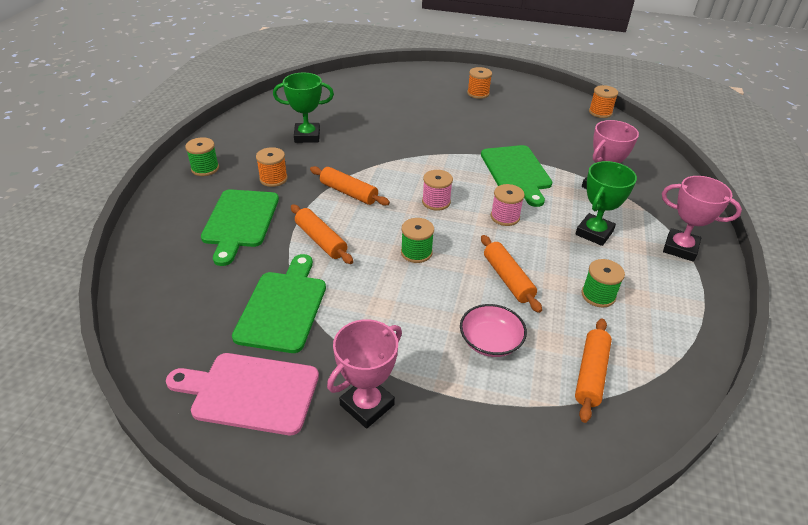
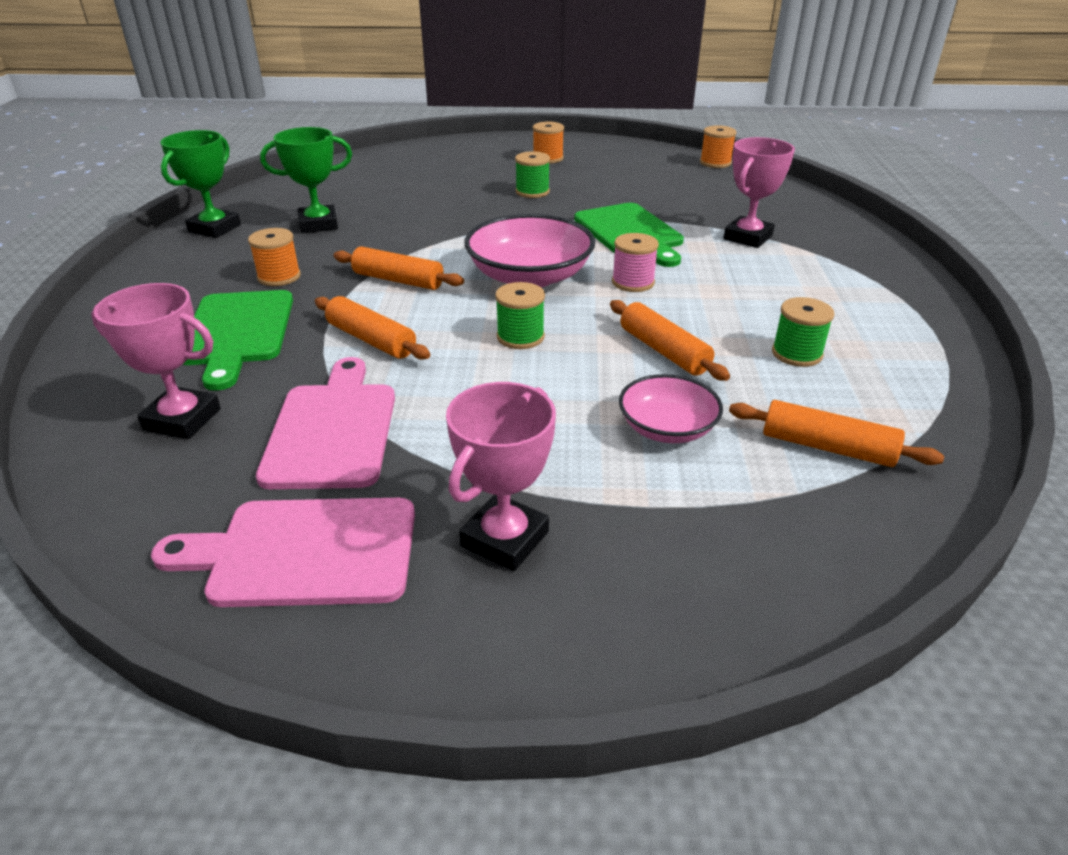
camera: 10 degrees left, 5 degrees down
green spool [185,137,219,176] -> green spool moved to [515,151,550,198]
green cutting board [232,254,326,353] -> pink cutting board [256,357,395,489]
pink spool [422,170,453,211] -> pink bowl [464,214,595,287]
green trophy [575,161,637,246] -> green trophy moved to [160,130,241,238]
orange rolling pin [575,318,612,423] -> orange rolling pin turned 75 degrees counterclockwise [729,400,944,467]
pink trophy [662,176,742,262] -> pink trophy moved to [91,283,221,439]

